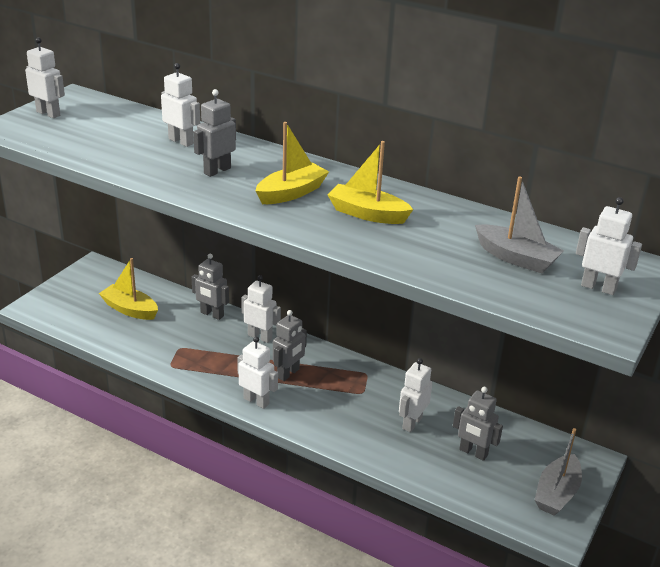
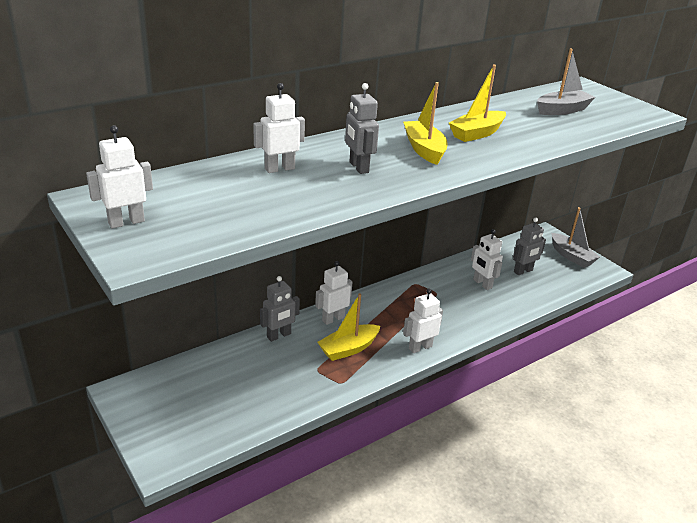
camera: 65 degrees left, 0 degrees up
yellow boat [99,258,158,320] -> yellow boat moved to [317,293,380,361]
grey robot [273,310,307,381] -> none
white robot [576,197,642,295] -> none

